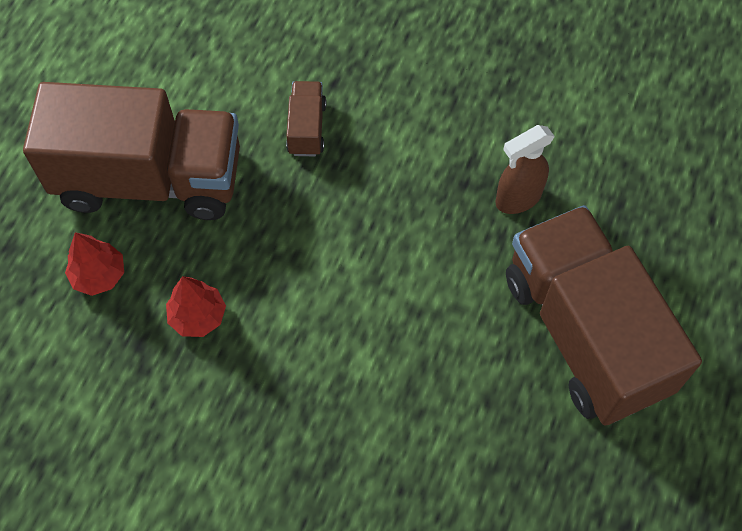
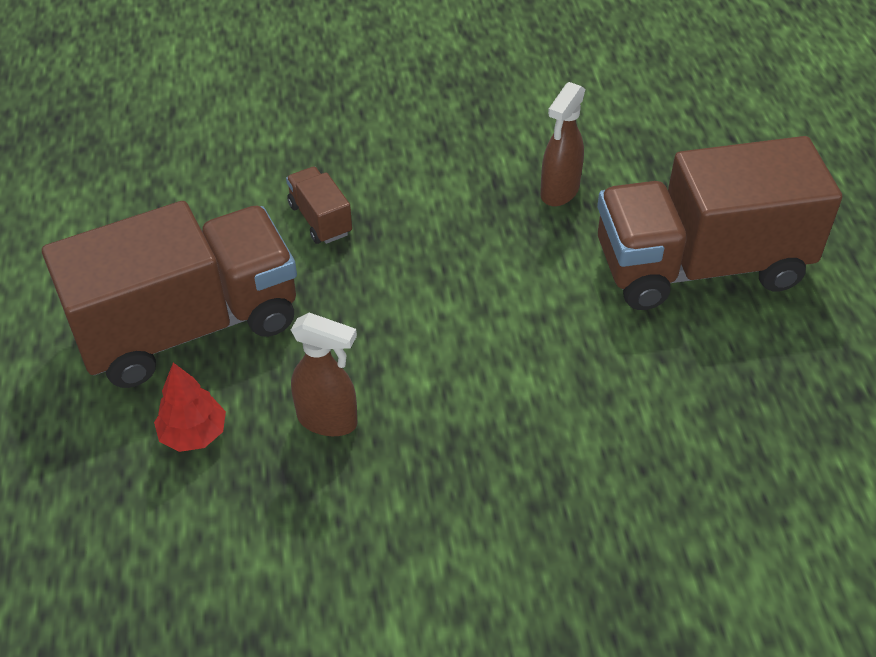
camera: 30 degrees left, 15 degrees down
red tree [166,276,226,337] -> brown spray bottle [291,313,358,436]
brown truck [506,205,702,426] -> brown truck turned 45 degrees counterclockwise [597,136,842,310]

